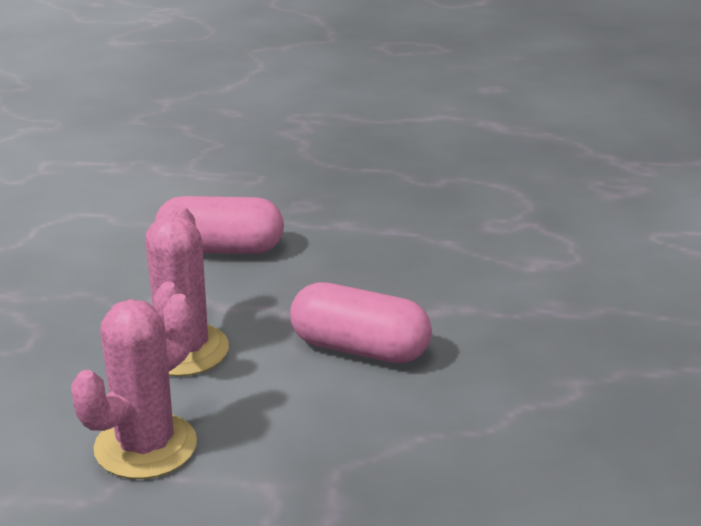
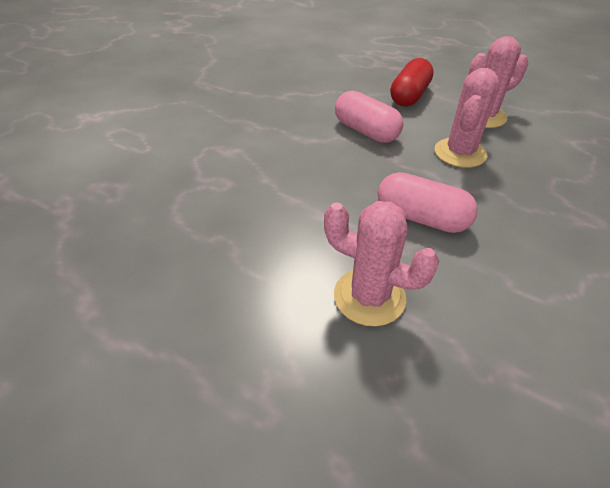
camera: 155 degrees left, 15 degrees up
none -> pink cactus [324,201,439,327]
none -> red capsule [390,58,434,107]

